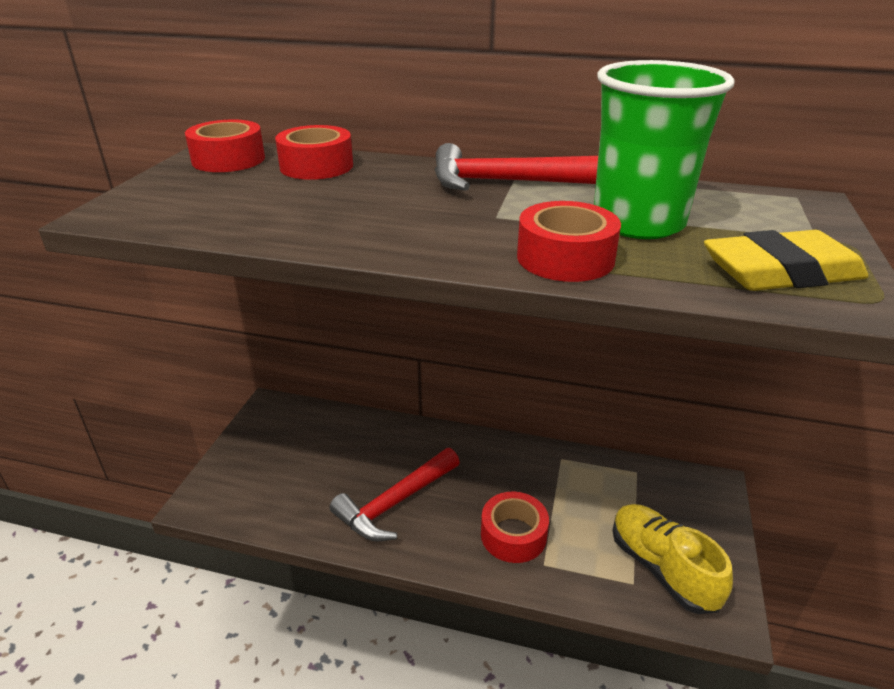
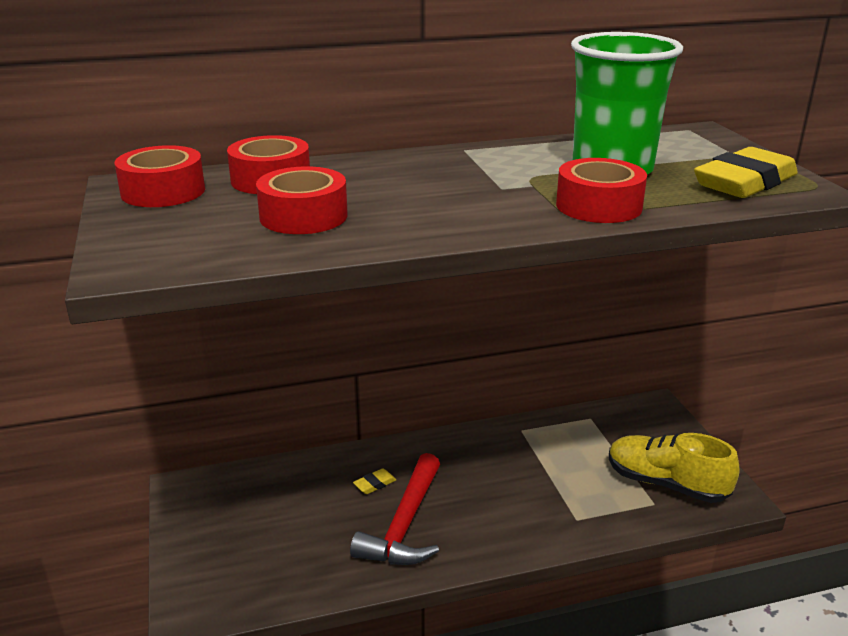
camera: 30 degrees left, 5 degrees down
red hammer [435,143,598,191] -> none
red tape [481,492,549,563] -> red tape moved to [256,166,348,234]
none -> yellow eraser [353,468,396,494]

